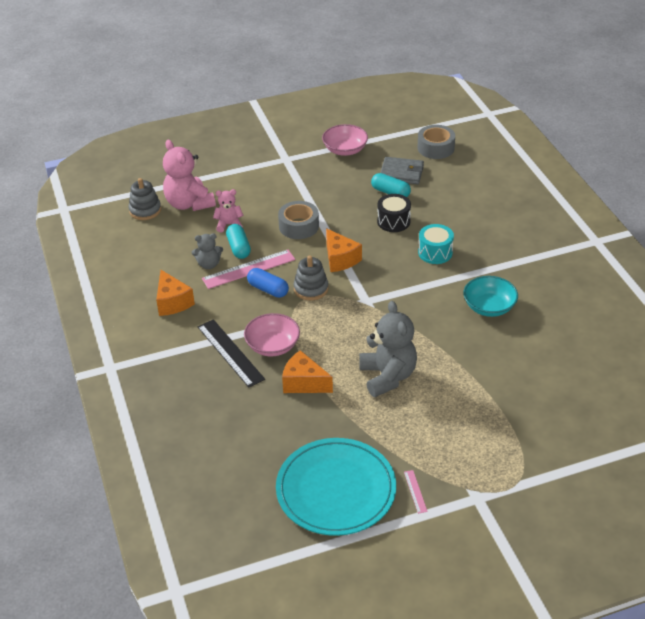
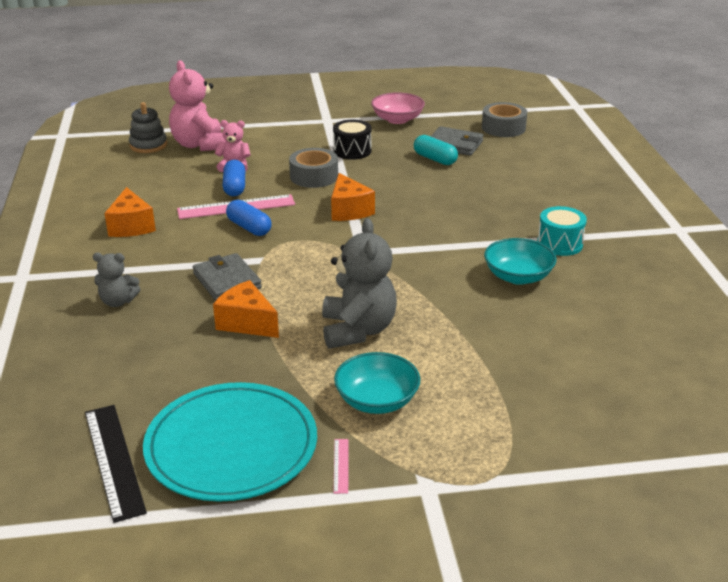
camera: 10 degrees right, 10 degrees down
grey teddy bear [192,233,223,269] -> grey teddy bear moved to [93,253,140,307]
black ruler [198,319,265,388] -> black ruler moved to [85,405,147,523]
turquoise capsule [226,224,251,259] -> blue capsule [222,160,245,196]
pink bowl [244,313,300,356] -> grey wallet [193,253,262,301]
grey stacking toy [293,255,328,300] -> none
black drum [377,194,411,232] -> black drum moved to [333,120,372,160]
turquoise drum [418,224,454,264] -> turquoise drum moved to [537,206,587,256]
none -> turquoise bowl [334,352,420,414]

